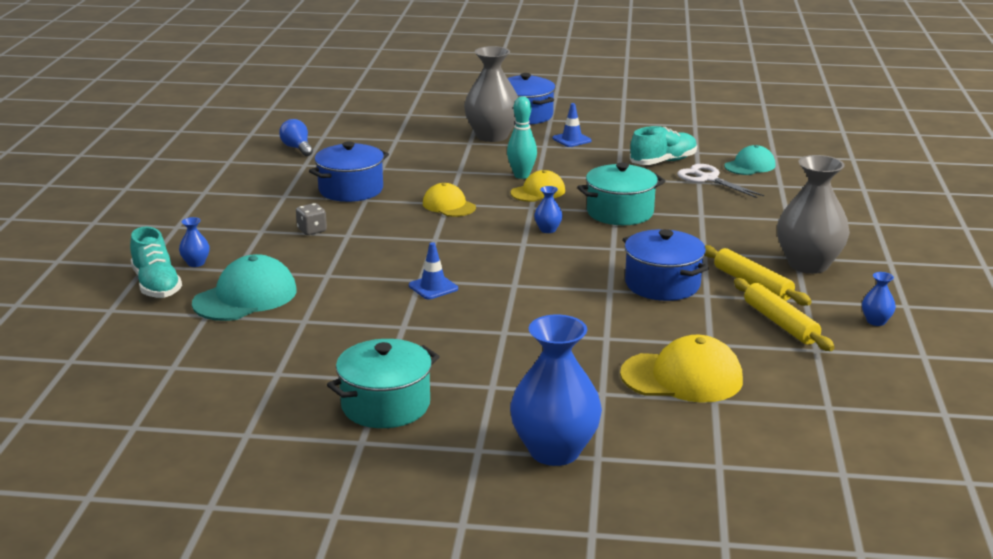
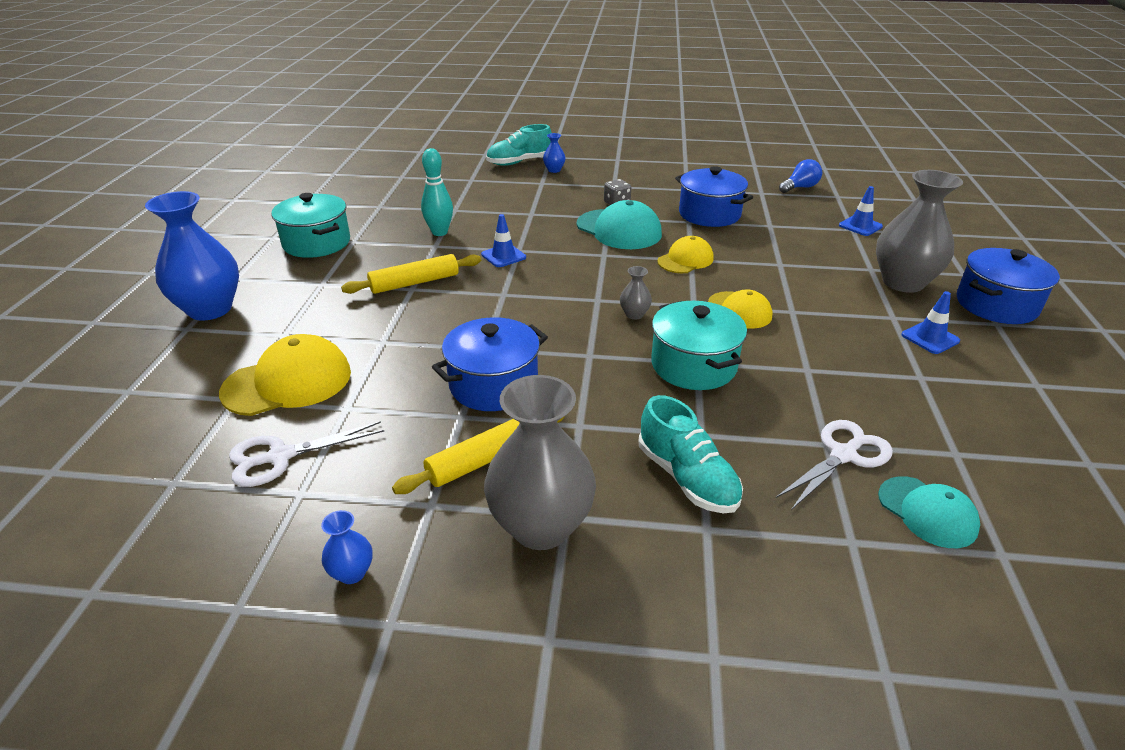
camera: 90 degrees right, 10 degrees up
turquoise cap [192,254,297,321] -> turquoise cap moved to [577,200,662,249]
turquoise bowling pin [507,96,537,179] -> turquoise bowling pin moved to [421,148,453,236]
blue vase [534,186,563,233] -> grey vase [620,266,652,320]
yellow cap [620,335,743,403] -> yellow cap turned 120 degrees counterclockwise [219,334,351,416]
turquoise shoe [630,126,697,165] -> turquoise shoe moved to [639,395,743,513]
yellow rolling pin [734,278,835,351] -> yellow rolling pin moved to [341,254,481,294]
none -> white scissors [229,421,384,487]
none -> blue traffic cone [839,186,883,236]

